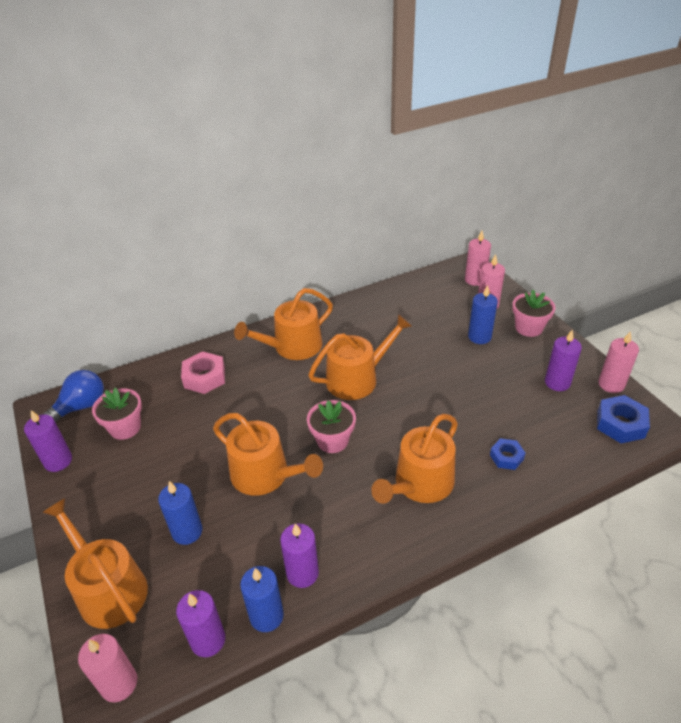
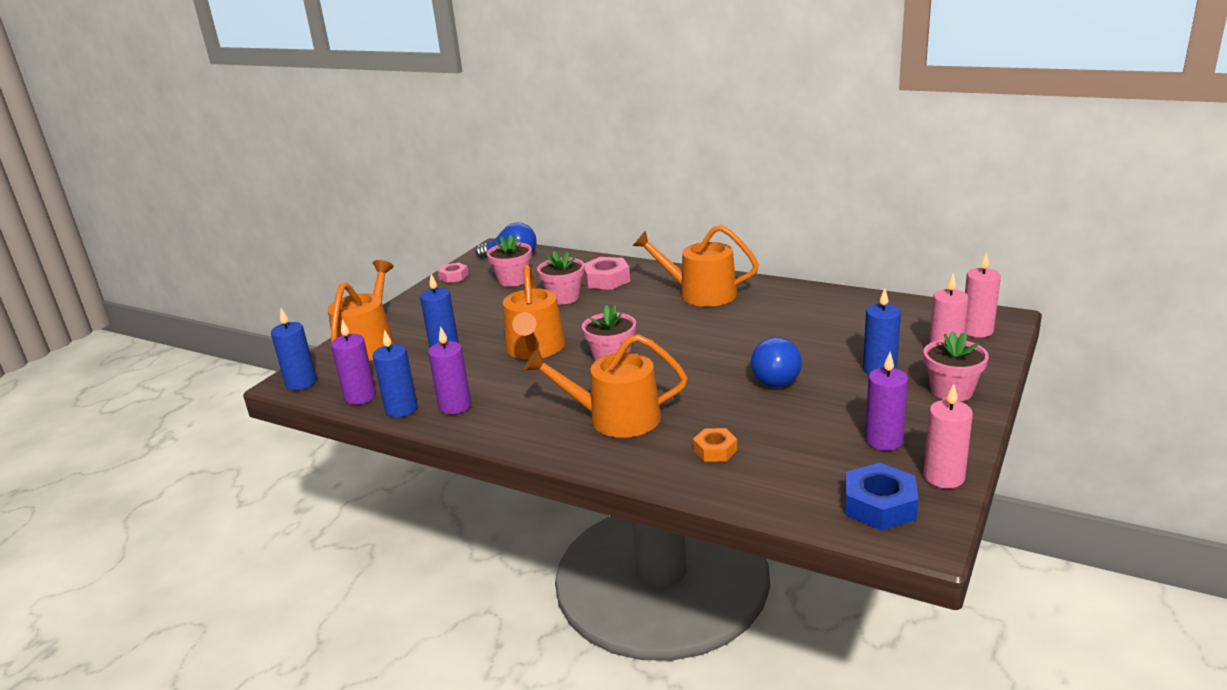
camera: 55 degrees right, 15 degrees down
purple candle [24,410,72,472] -> pink nut [438,262,469,283]
pink candle [78,634,137,703] -> blue candle [271,308,316,390]
orange watering can [308,314,412,400] -> none
blue nut [490,438,526,470] -> orange nut [693,428,737,461]
none -> pink flower pot [537,250,585,304]
none -> blue light bulb [751,337,802,388]

